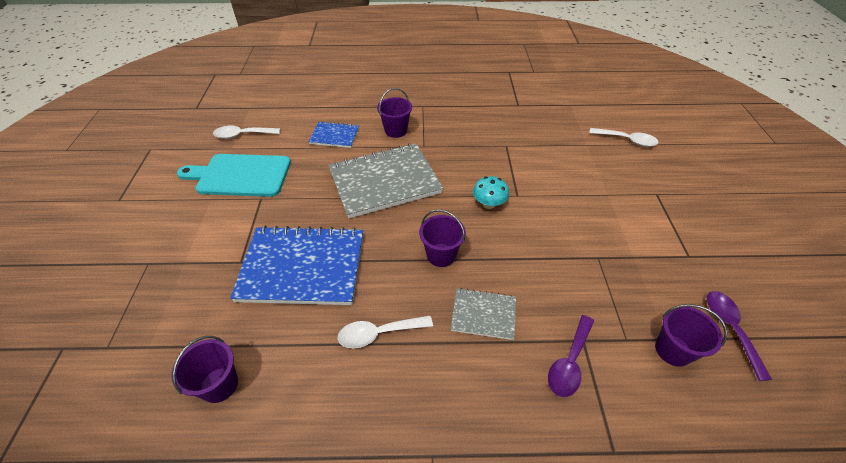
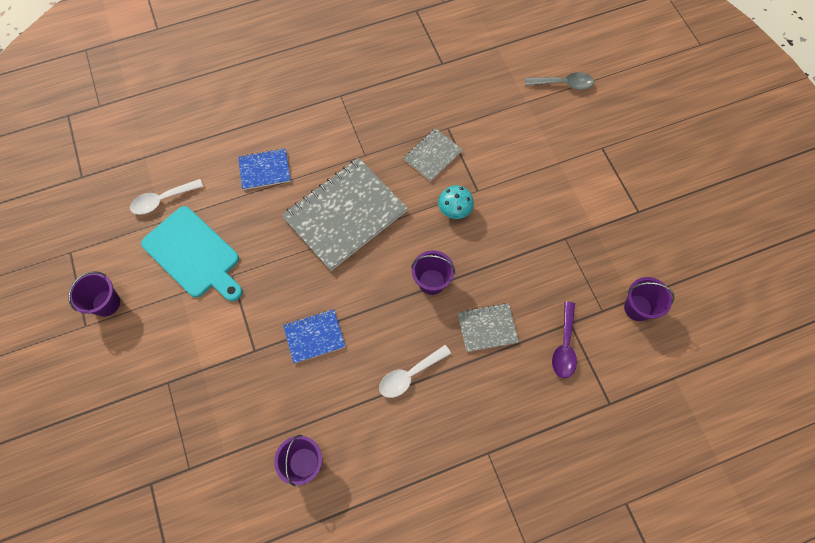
camera: 20 degrees left, 20 degrees up
turquoise cutting board [177,154,291,197] -> turquoise cutting board turned 120 degrees counterclockwise [141,206,243,301]
blue notebook [230,226,363,305] -> blue notebook [283,309,345,364], size x0.50
purple bucket [377,88,412,138] -> purple bucket moved to [68,271,120,317]
white spoon [589,128,659,147] -> grey spoon [525,72,594,90]
purple spoon [707,291,772,381] -> none
none -> grey notebook [404,128,463,181]

